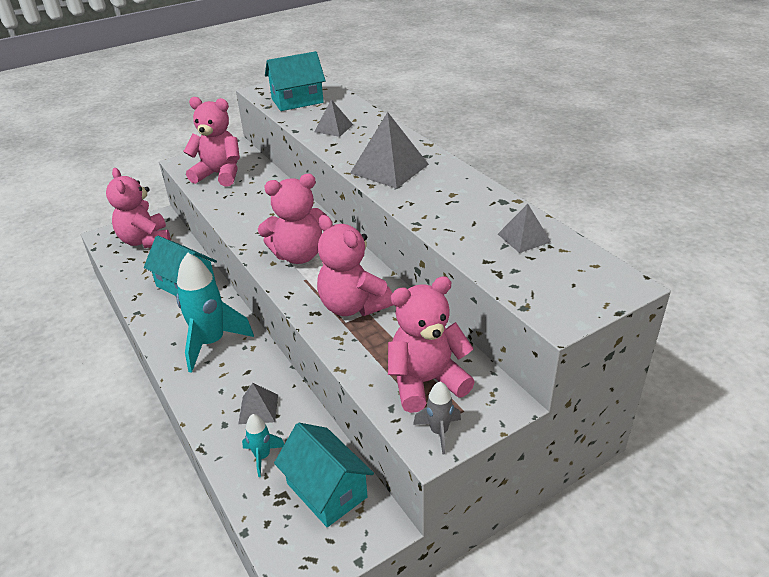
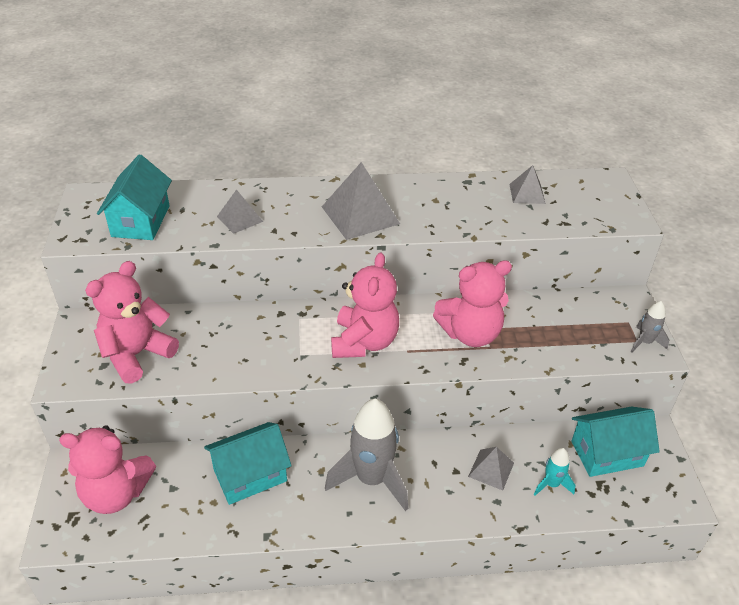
camera: 65 degrees left, 5 degrees up
turquoise rocket [176,253,254,373] -> grey rocket [325,399,408,511]
pink teddy bear [388,276,475,413] -> none

